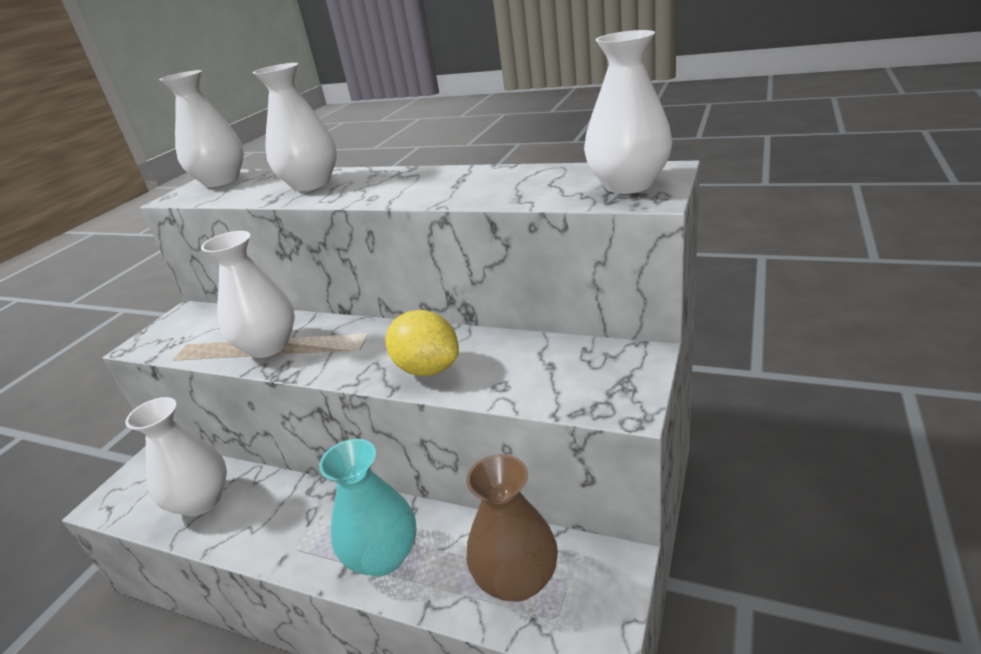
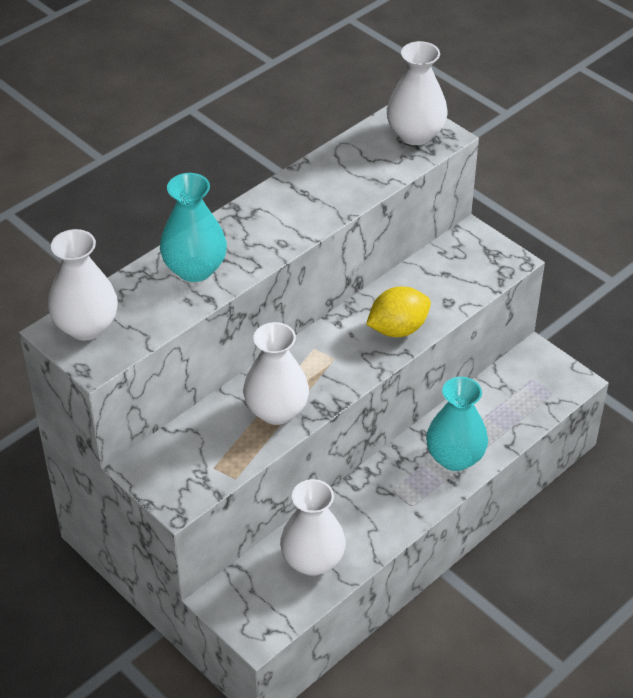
camera: 70 degrees left, 15 degrees up
white vase [253,63,337,191] -> turquoise vase [160,173,227,282]
brown vase [466,454,558,602] -> none

